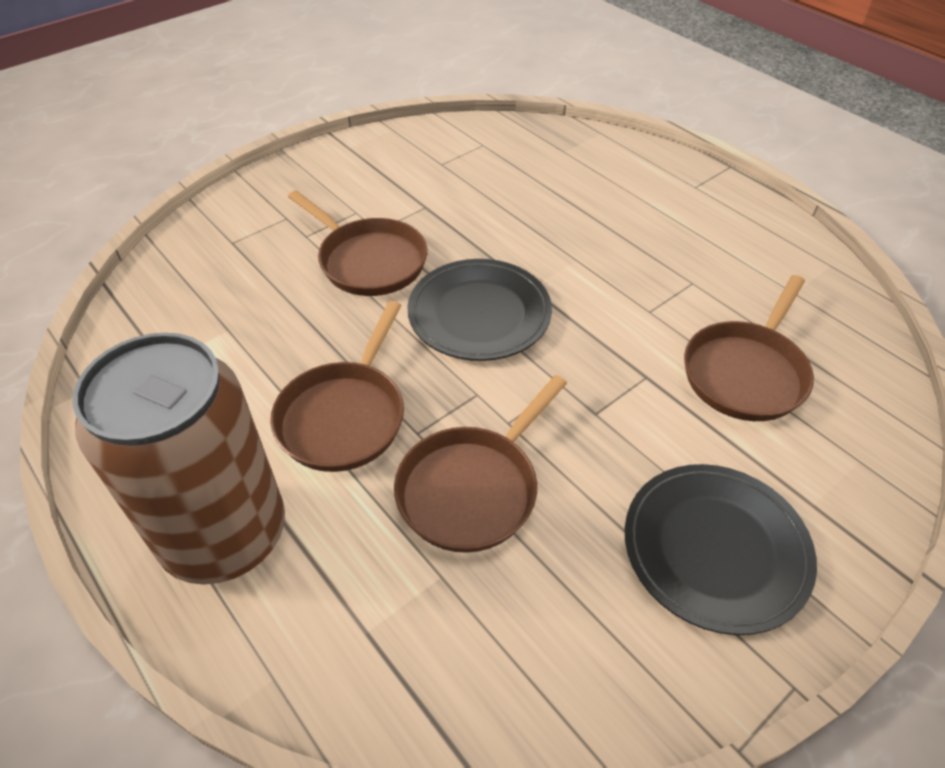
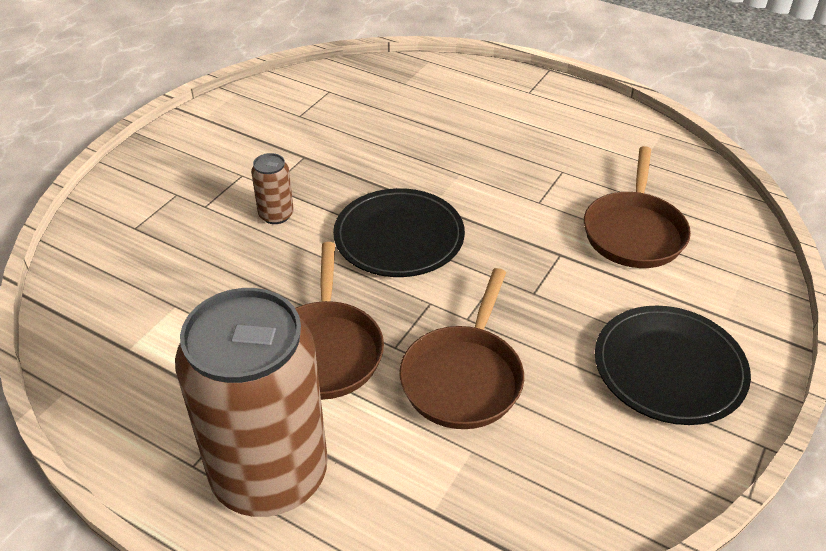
camera: 20 degrees left, 5 degrees down
brown pan [288,190,428,296] -> brown can [251,153,294,224]

